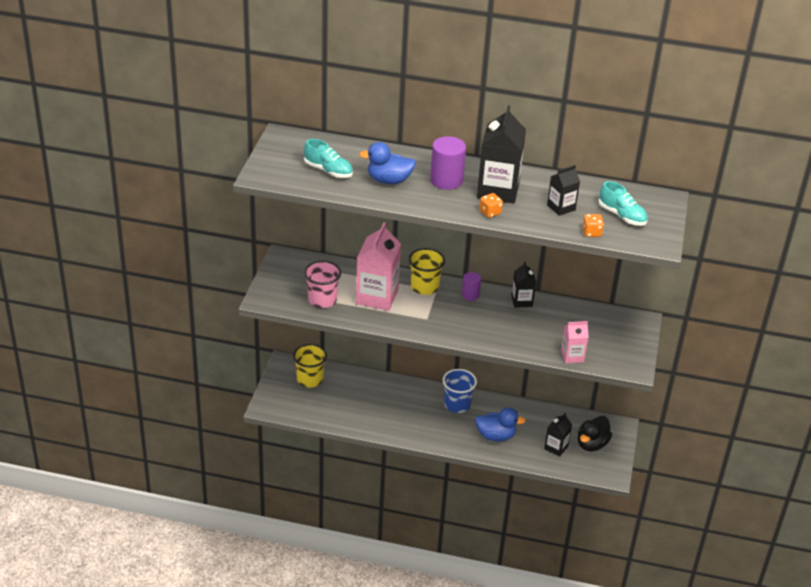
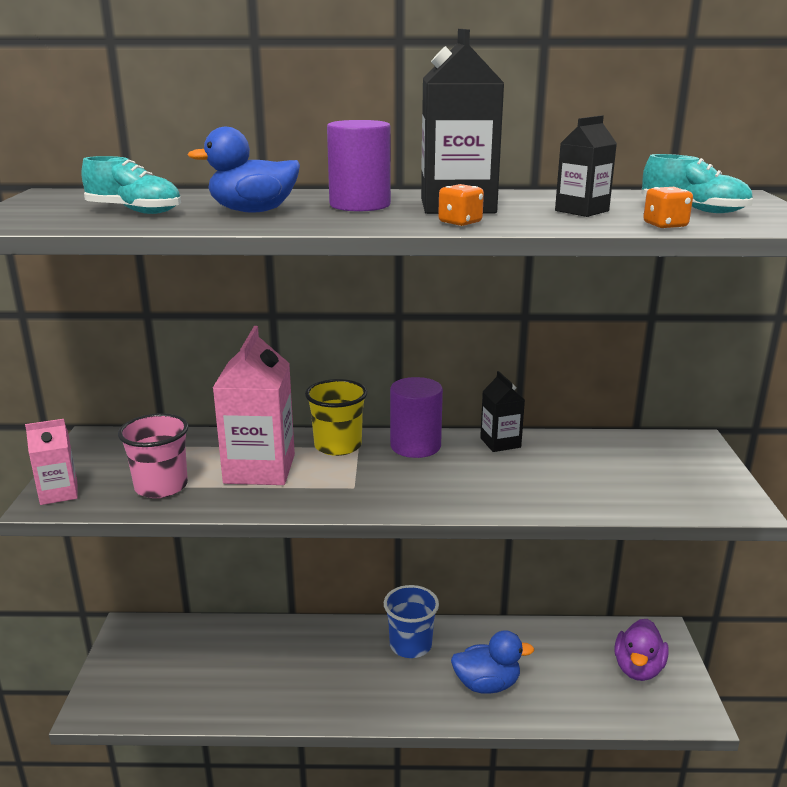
camera: 10 degrees left, 15 degrees down
yellow cup [293,344,327,388] -> none
purple cylinder [462,272,481,301] -> purple cylinder [390,377,443,458], size x1.70
black carton [544,413,572,457] -> none
pink carton [561,321,589,363] -> pink carton moved to [25,419,78,505]
black duck [578,416,612,451] -> purple duck [614,619,669,681]

